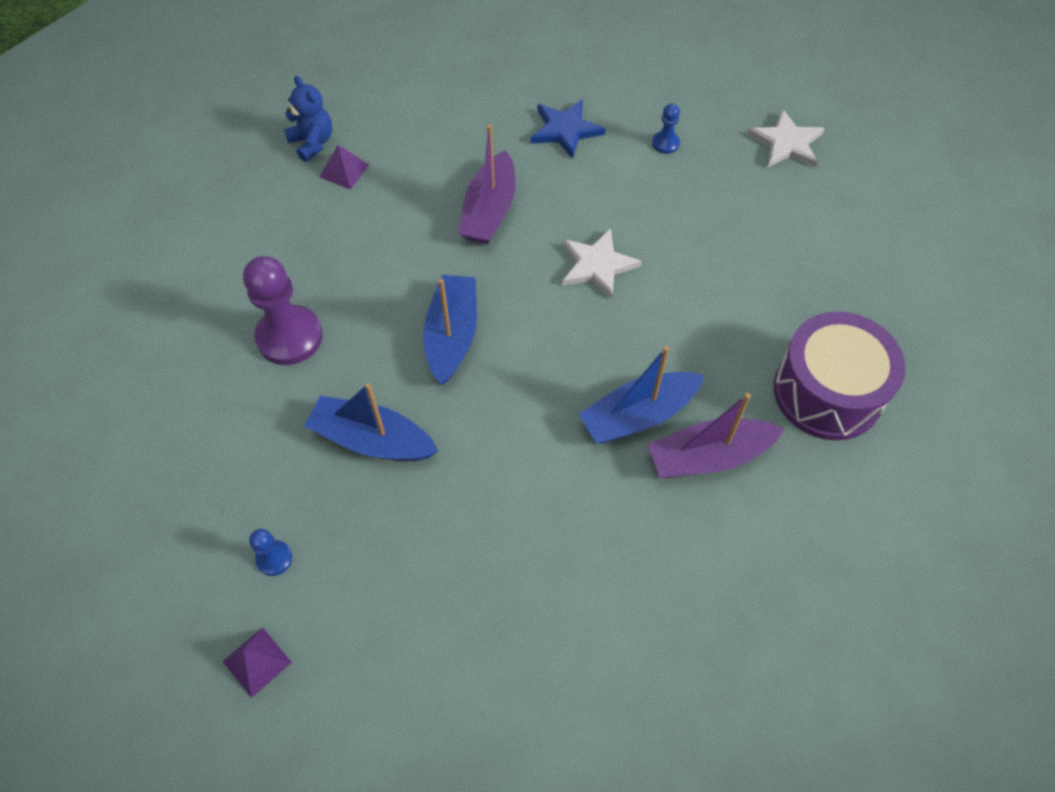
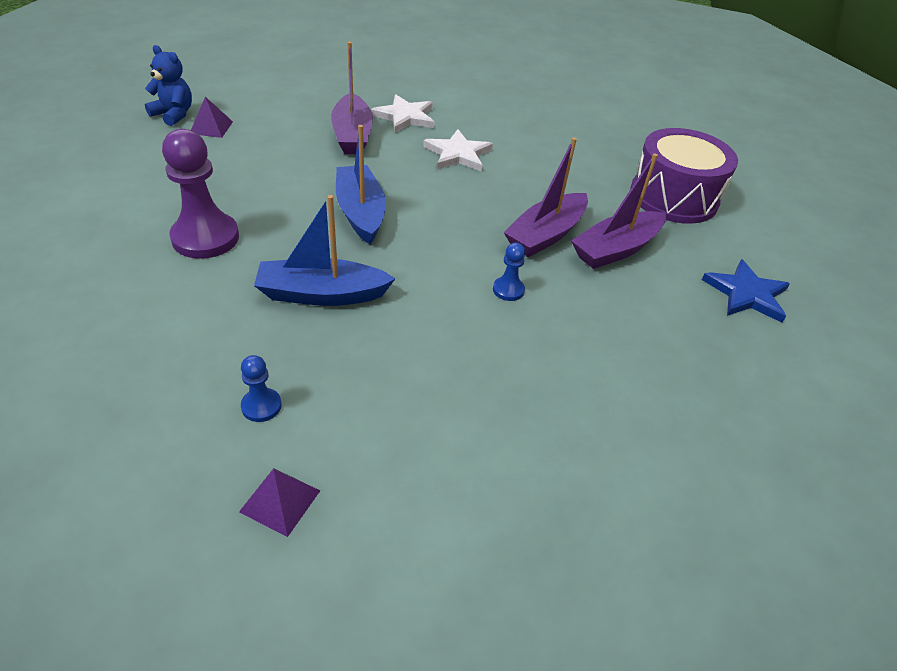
camera: 25 degrees left, 15 degrees down
blue star [530,99,606,159] -> blue star moved to [702,259,790,323]
blue boat [579,346,704,444] -> purple boat [504,137,588,257]
blue pawn [652,103,680,154] -> blue pawn moved to [493,243,525,301]
white star [747,109,825,167] -> white star moved to [371,94,434,133]

